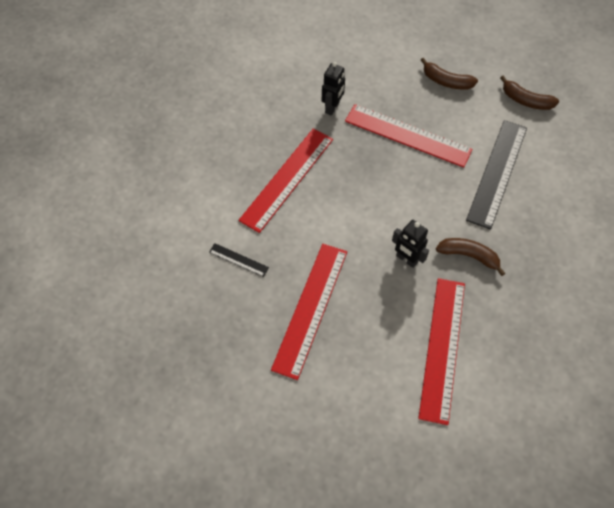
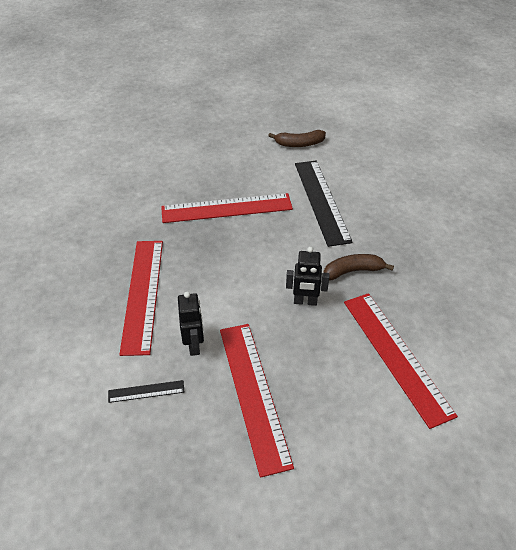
camera: 35 degrees left, 15 degrees down
black robot [322,62,345,116] -> black robot moved to [178,291,204,356]
brown banana [421,58,478,90] -> none

